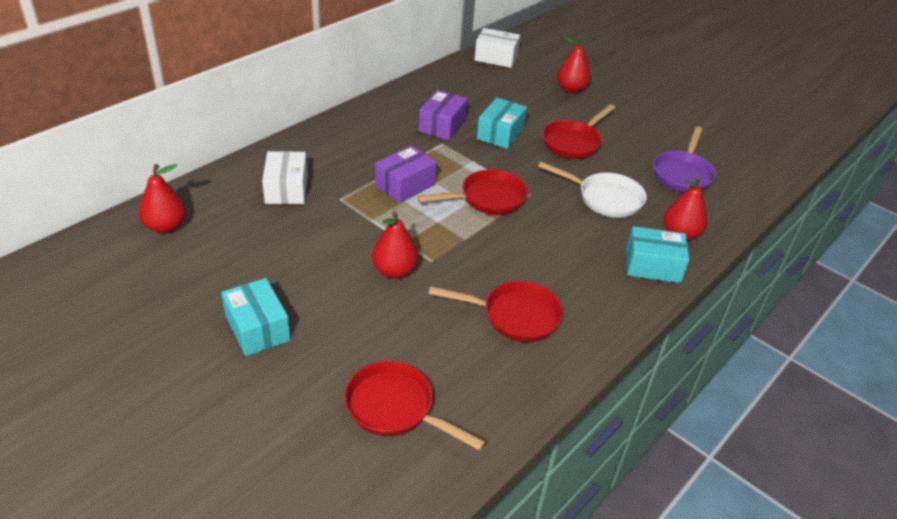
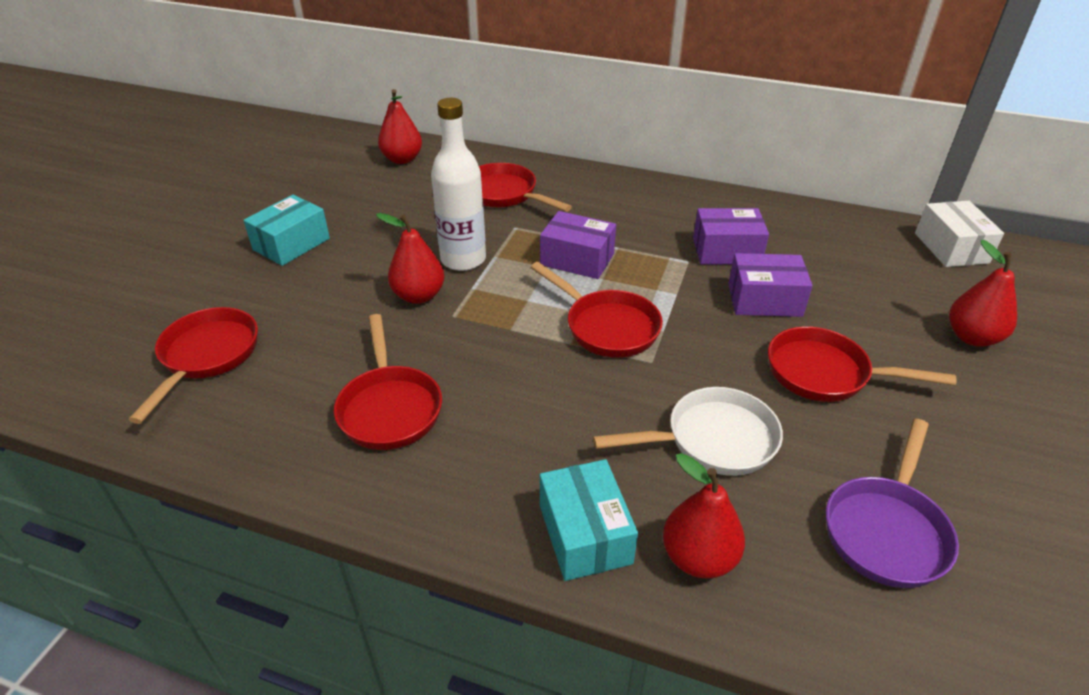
camera: 70 degrees right, 0 degrees up
white box [262,151,307,204] -> red pan [479,163,572,212]
turquoise box [477,98,527,149] -> purple box [728,253,813,317]
white pan [538,161,647,218] -> white pan turned 105 degrees counterclockwise [593,387,783,476]
purple pan [653,127,716,192] -> purple pan turned 60 degrees counterclockwise [826,419,959,588]
none -> white bottle [431,98,486,271]

